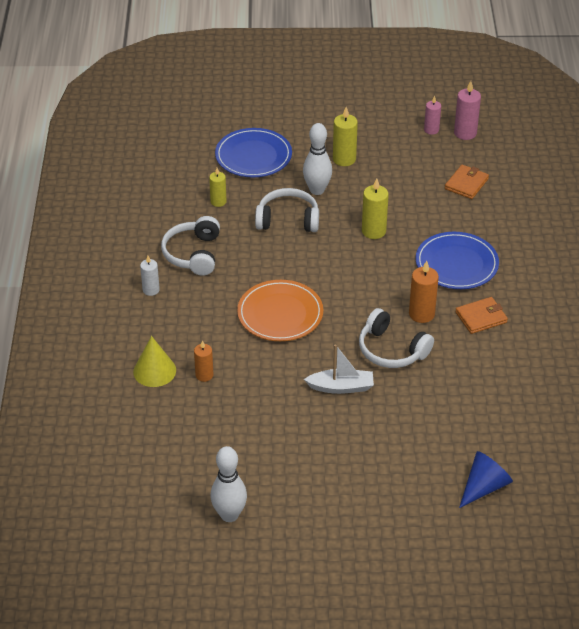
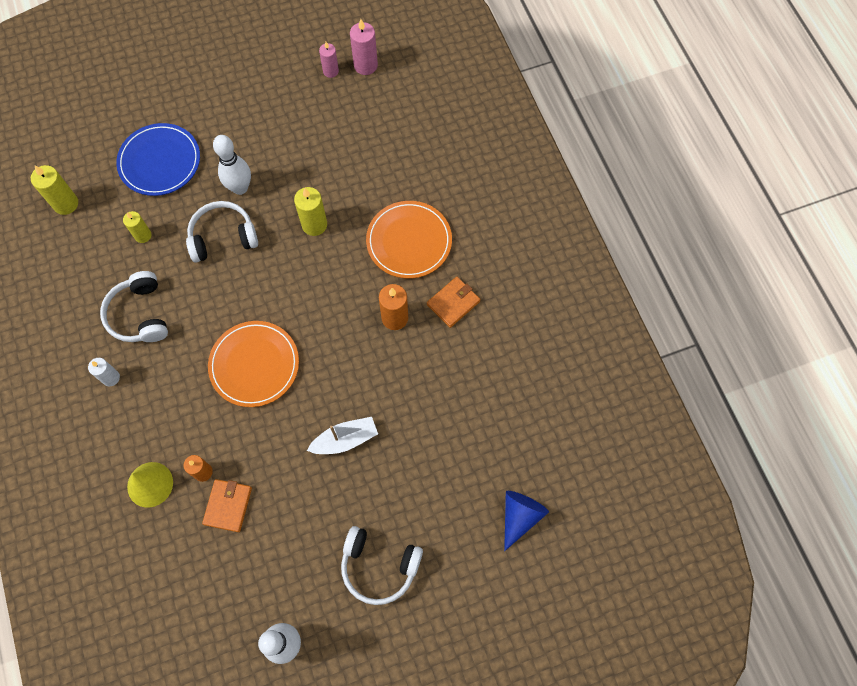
camera: 20 degrees left, 25 degrees up
yellow candle [333,107,358,166] -> yellow candle moved to [31,165,78,215]
white headphones [359,308,434,368] -> white headphones moved to [341,526,423,605]
blue plate [416,232,499,289] -> orange plate [366,201,452,279]
orange wallet [445,165,489,199] -> orange wallet moved to [202,479,252,532]

